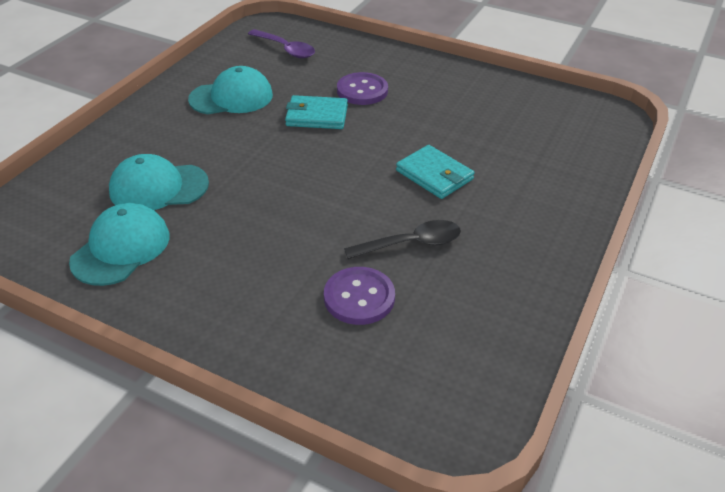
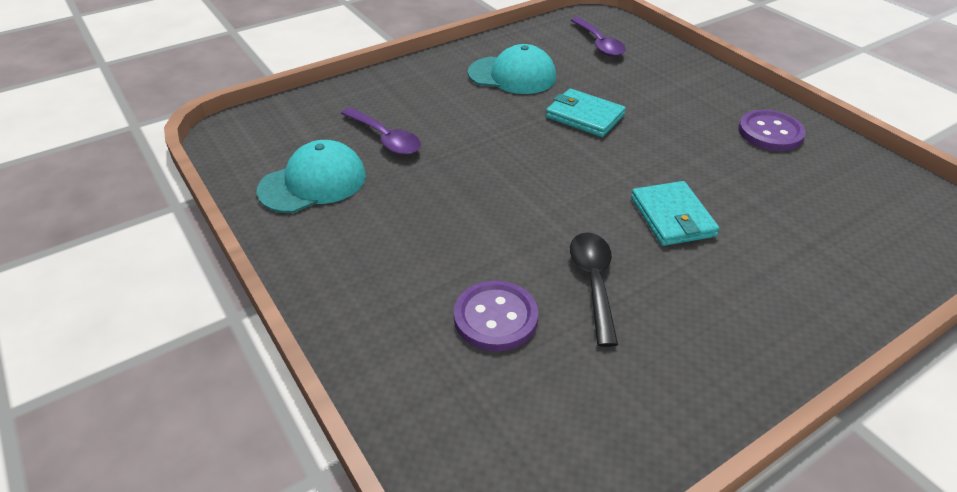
camera: 30 degrees right, 0 degrees up
turquoise cap [109,154,209,210] -> purple spoon [341,107,421,155]
purple button [337,72,388,105] -> purple button moved to [738,110,806,151]
black spoon [344,220,461,259] -> black spoon turned 105 degrees counterclockwise [570,232,618,347]

